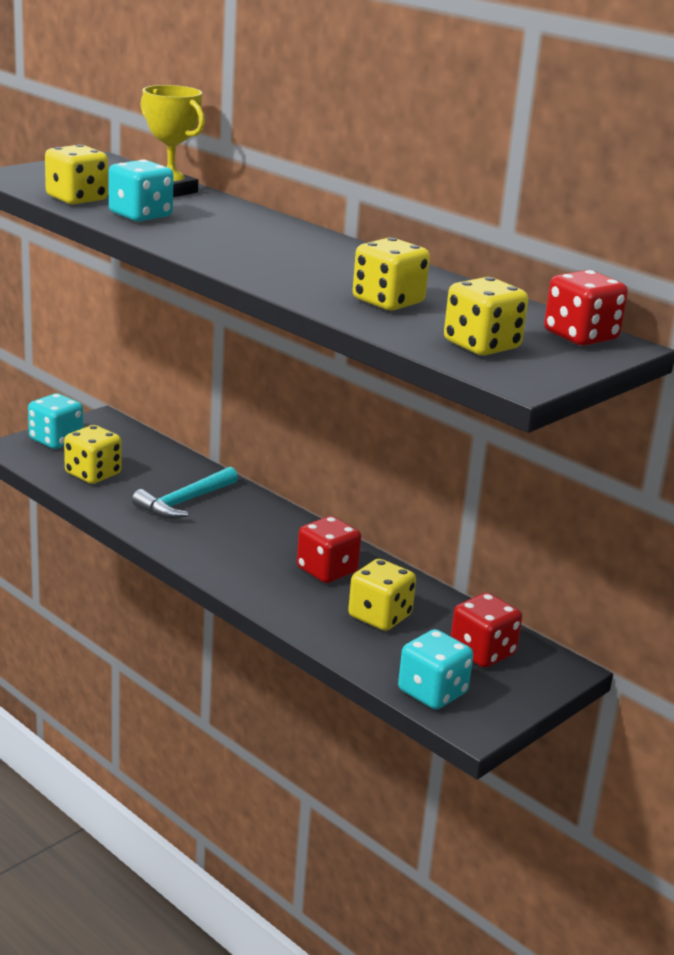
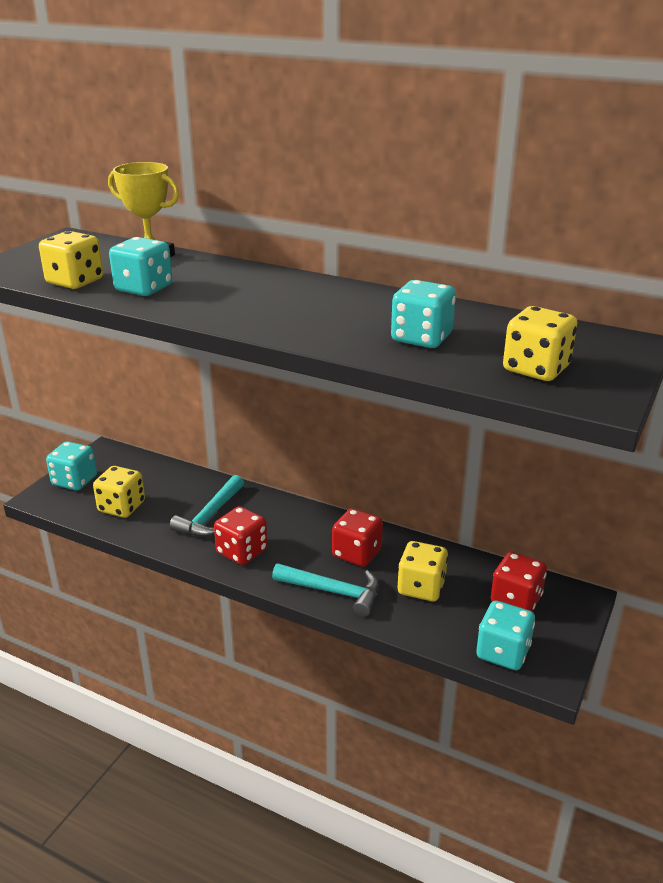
camera: 15 degrees left, 5 degrees up
yellow dice [353,237,430,310] -> turquoise dice [391,280,456,348]
red dice [544,270,628,346] -> red dice moved to [214,506,268,565]
none -> turquoise hammer [272,563,379,617]

